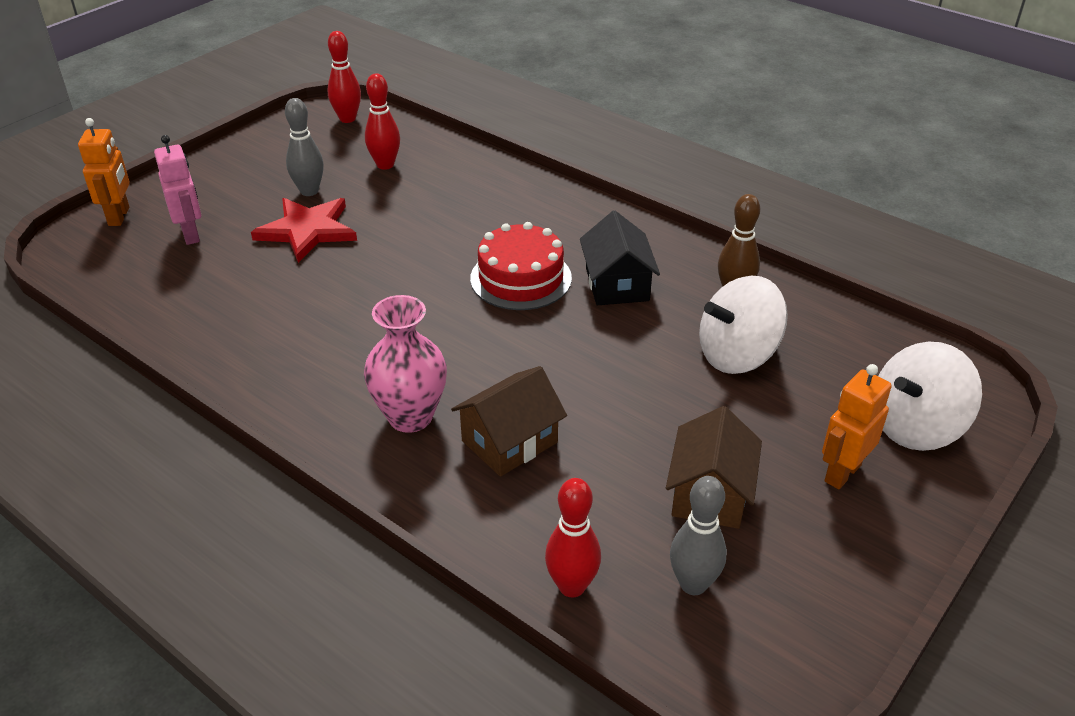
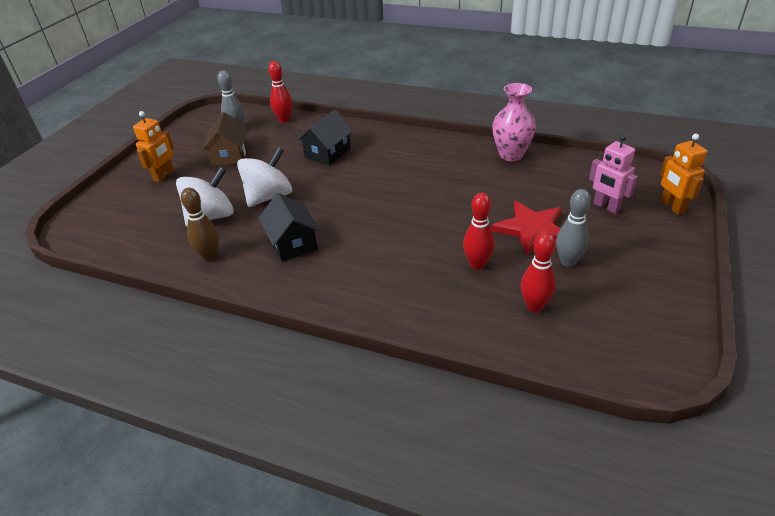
camera: 165 degrees right, 0 degrees up
red bowling pin [327,31,361,123] -> red bowling pin moved to [463,193,495,270]
pink vase [364,295,447,433] -> pink vase moved to [492,83,536,161]
brown house [451,366,567,477] -> black house [297,110,353,165]
red cake [470,222,572,310] -> none
white spinning top [878,342,982,451] -> white spinning top moved to [237,147,292,207]

